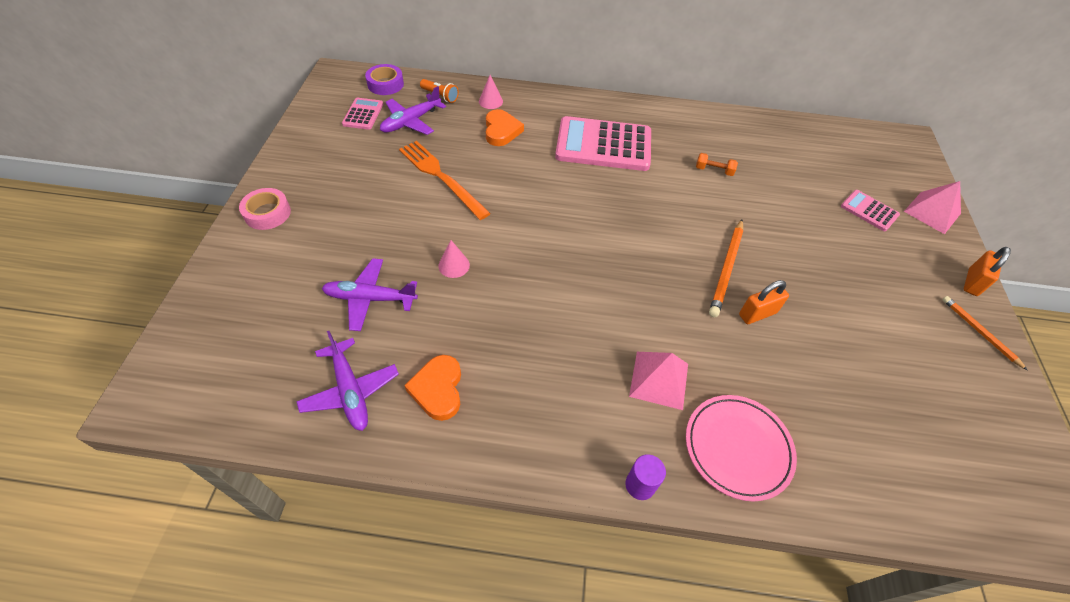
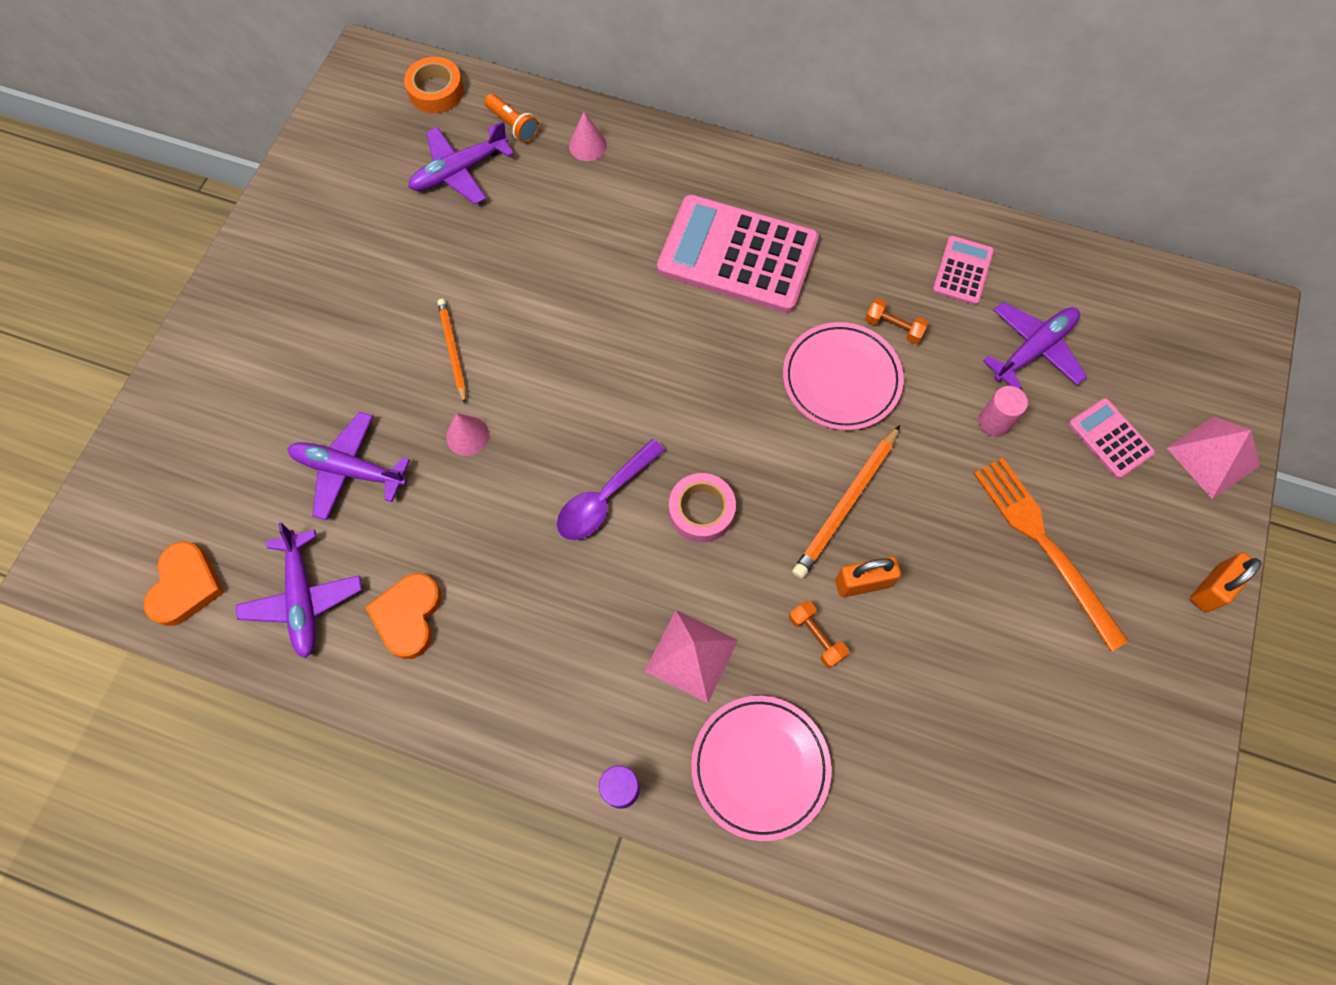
camera: 15 degrees right, 15 degrees up
pink tape [239,188,291,230] -> pink tape moved to [669,473,736,543]
pink calculator [342,98,383,130] -> pink calculator moved to [932,236,994,305]
purple tape [365,64,404,95] -> orange tape [404,57,464,113]
orange fork [399,141,491,220] -> orange fork moved to [974,457,1129,652]
orange heart [486,109,524,146] -> orange heart moved to [143,542,225,626]
orange pencil [942,296,1028,371] -> orange pencil moved to [438,299,466,404]
none -> purple spoon [557,439,665,540]
none -> pink plate [783,322,904,430]
none -> orange dumbbell [789,600,849,668]
none -> pink cylinder [978,386,1028,437]
none -> purple plane [983,302,1087,389]

